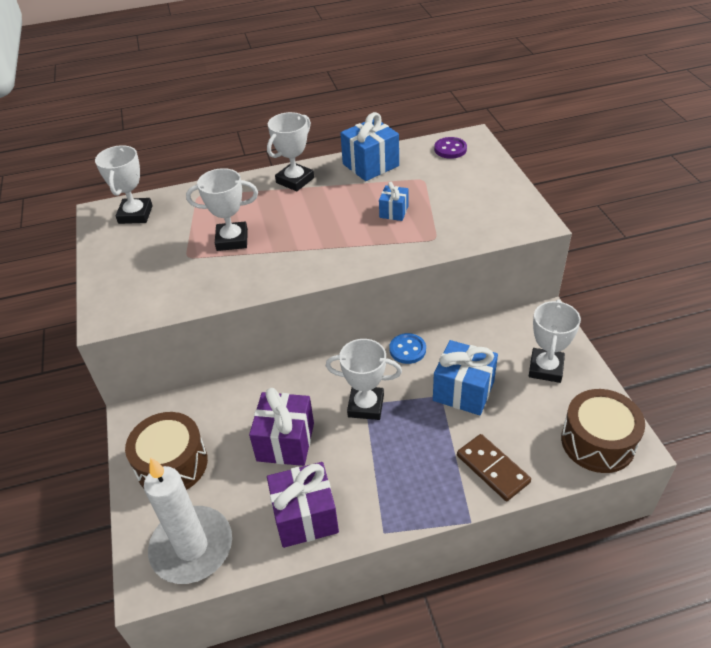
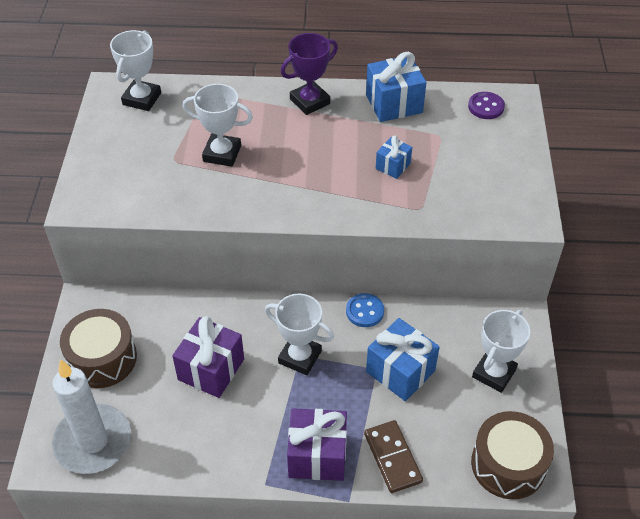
camera: 15 degrees right, 5 degrees up
white trophy [267,112,314,191] -> purple trophy [281,33,338,115]
purple gift [267,462,339,548] -> purple gift moved to [287,408,347,481]

